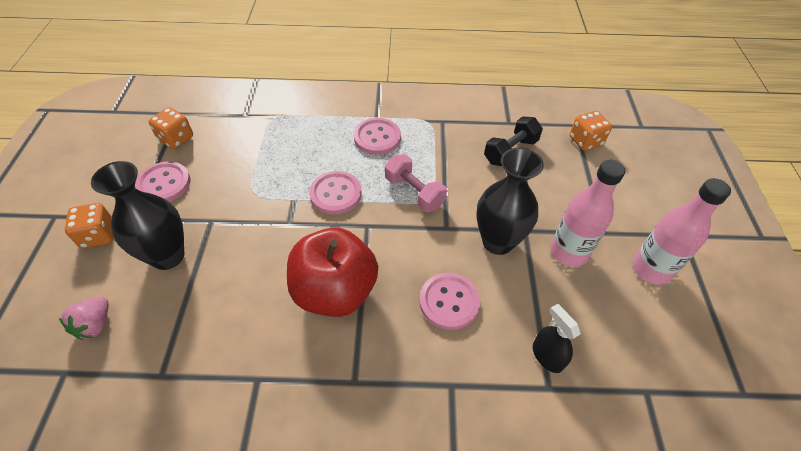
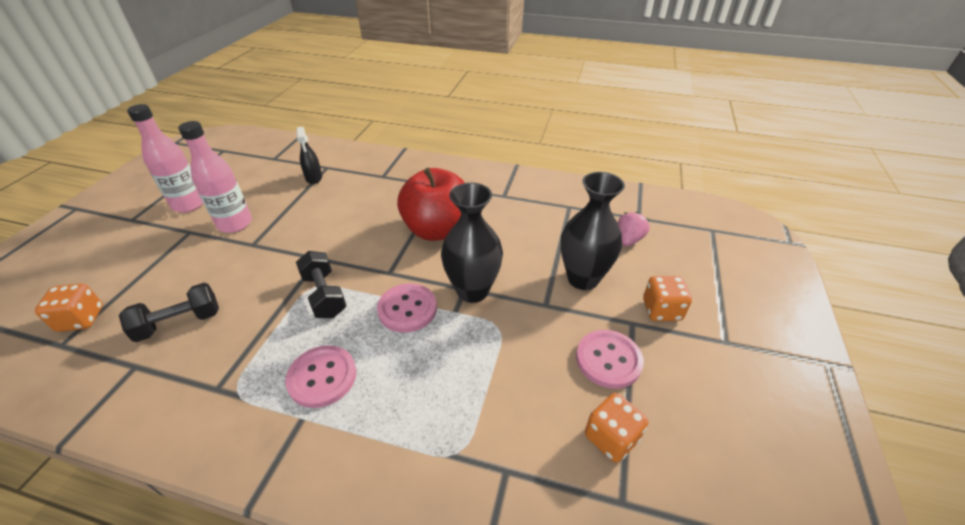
camera: 165 degrees left, 10 degrees down
pink dumbbell [385,154,447,212] -> black dumbbell [296,251,346,318]
pink button [419,273,480,330] -> none
black vase [477,147,544,255] -> black vase moved to [441,183,503,303]

